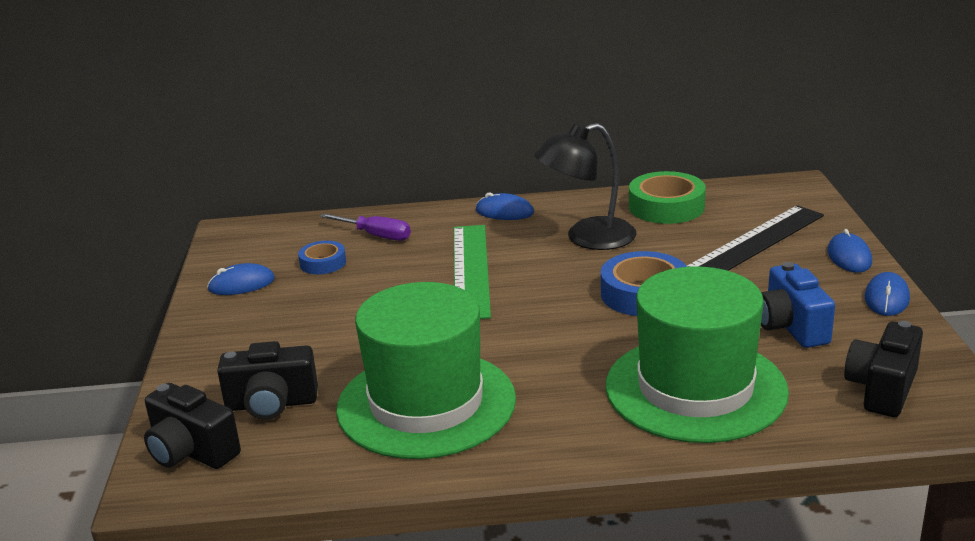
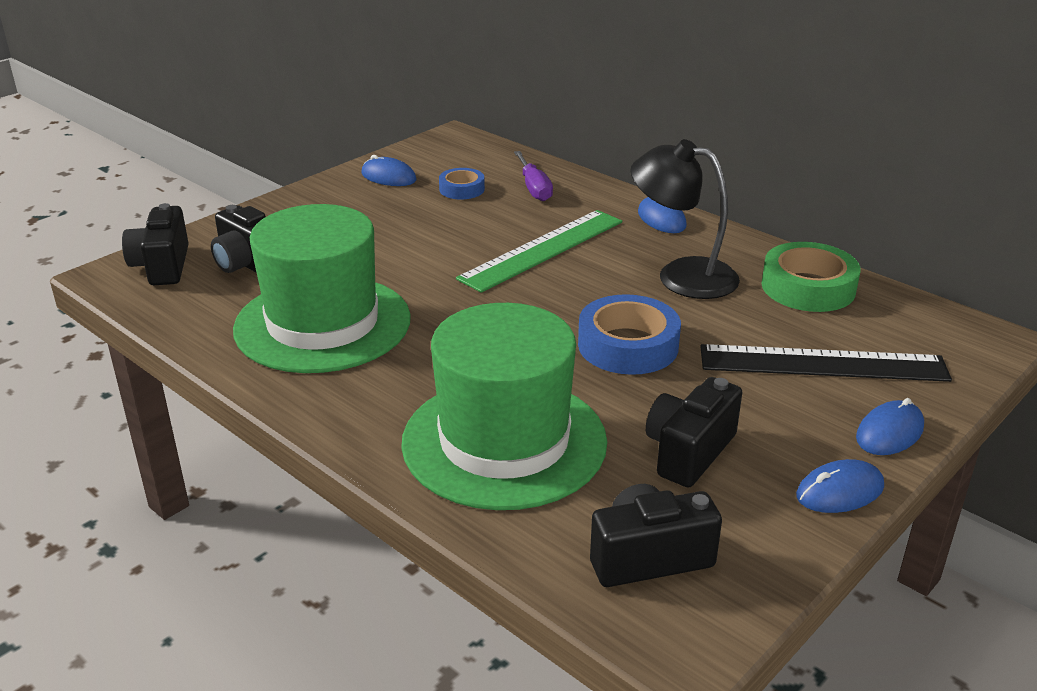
camera: 45 degrees right, 5 degrees up
blue camera [761,262,835,348] -> black camera [646,377,742,487]

